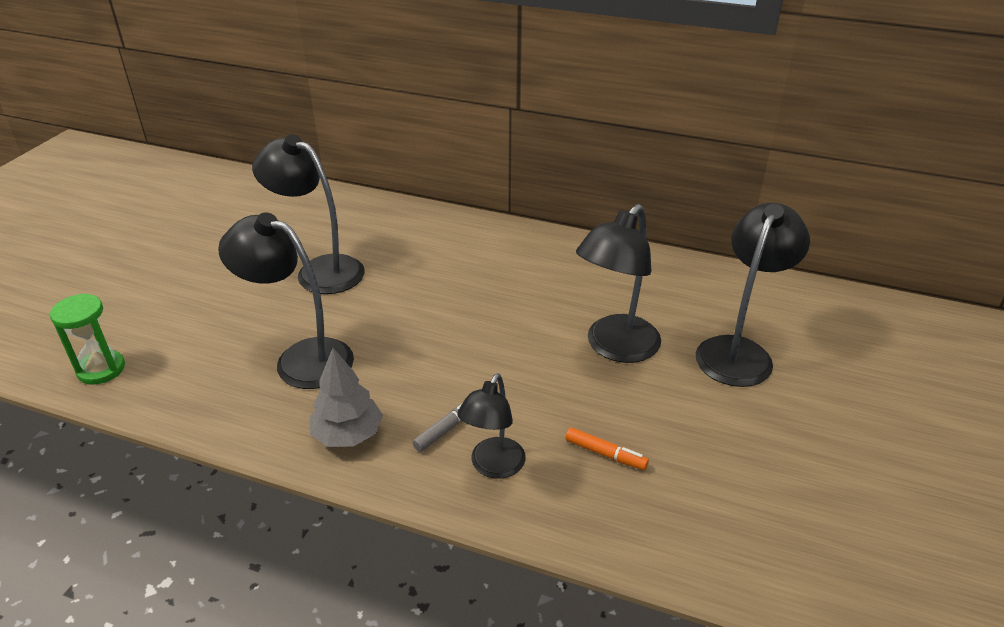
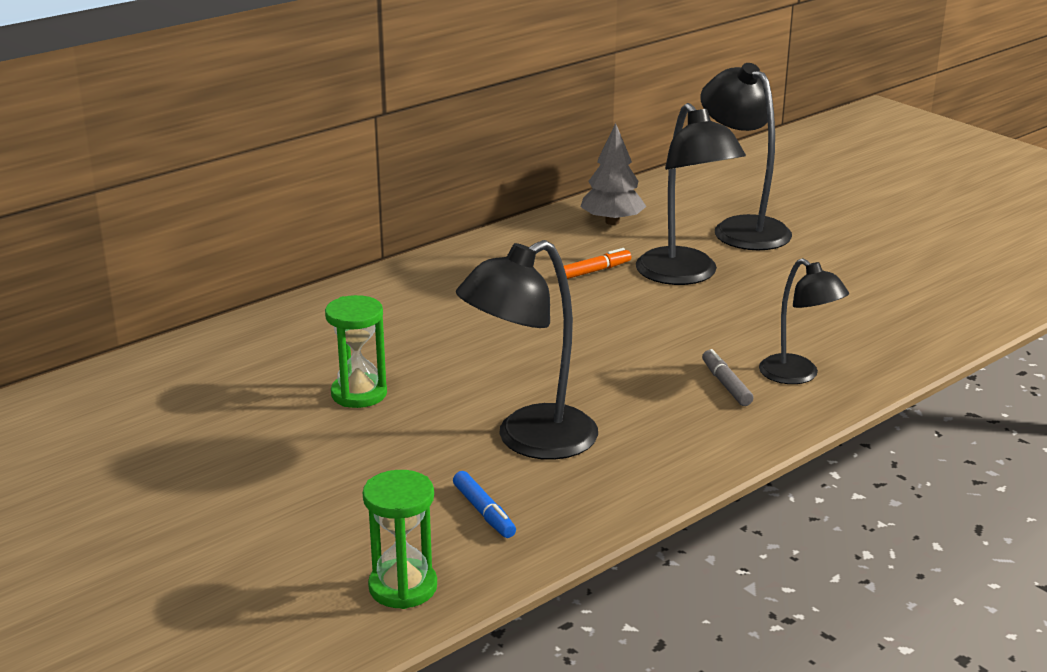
camera: 60 degrees left, 10 degrees down
black lamp [252,135,365,294] -> green hourglass [325,295,387,408]
grey tree [310,348,383,447] -> grey tree moved to [580,123,646,225]
orange marker [565,427,649,470] -> orange marker moved to [564,248,631,279]
none -> blue marker [453,471,516,538]

